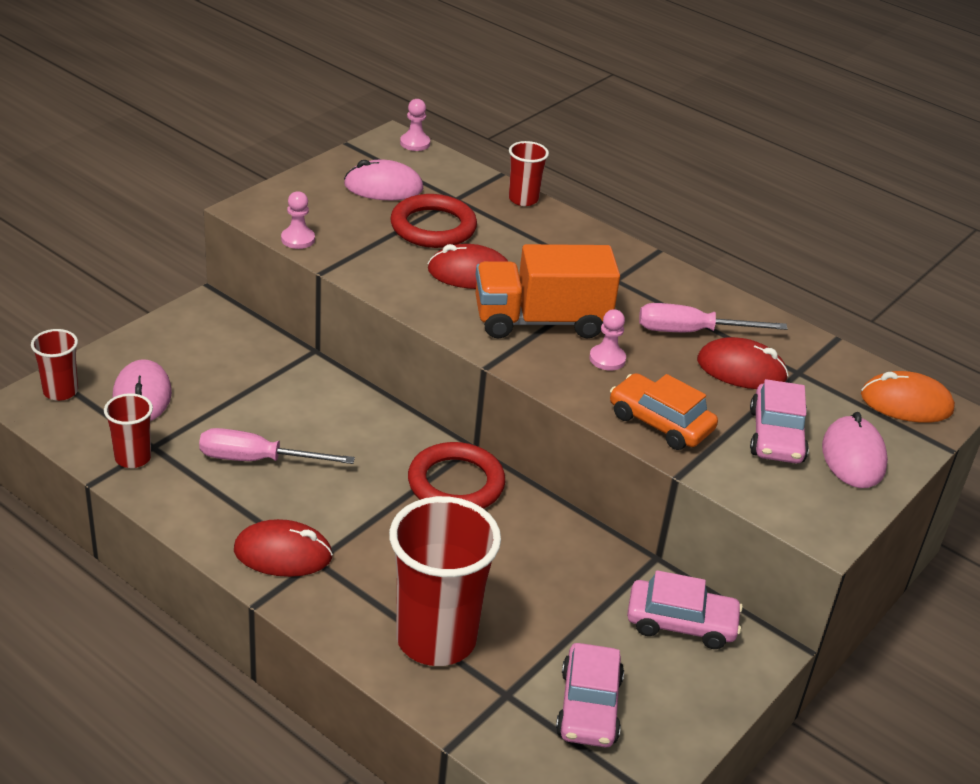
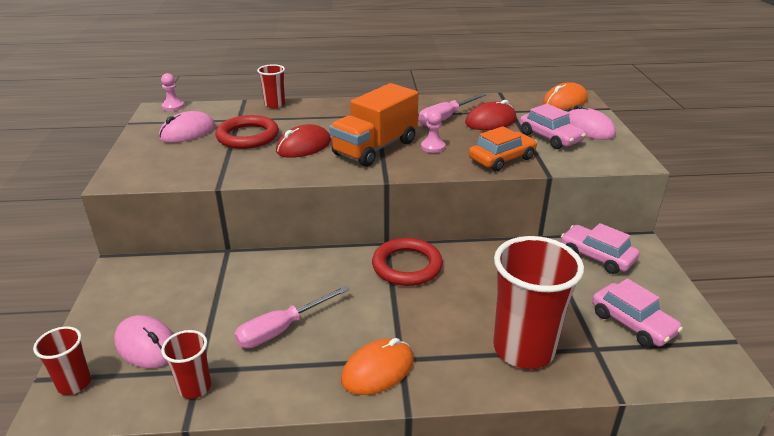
camera: 40 degrees left, 5 degrees down
red mouse [234,519,333,577] -> orange mouse [341,338,414,395]
pink pawn [281,191,315,249] -> none
orange car [610,373,718,450] -> orange car turned 150 degrees clockwise [469,126,537,171]
pink car [627,570,743,649] -> pink car turned 105 degrees counterclockwise [561,223,640,274]

